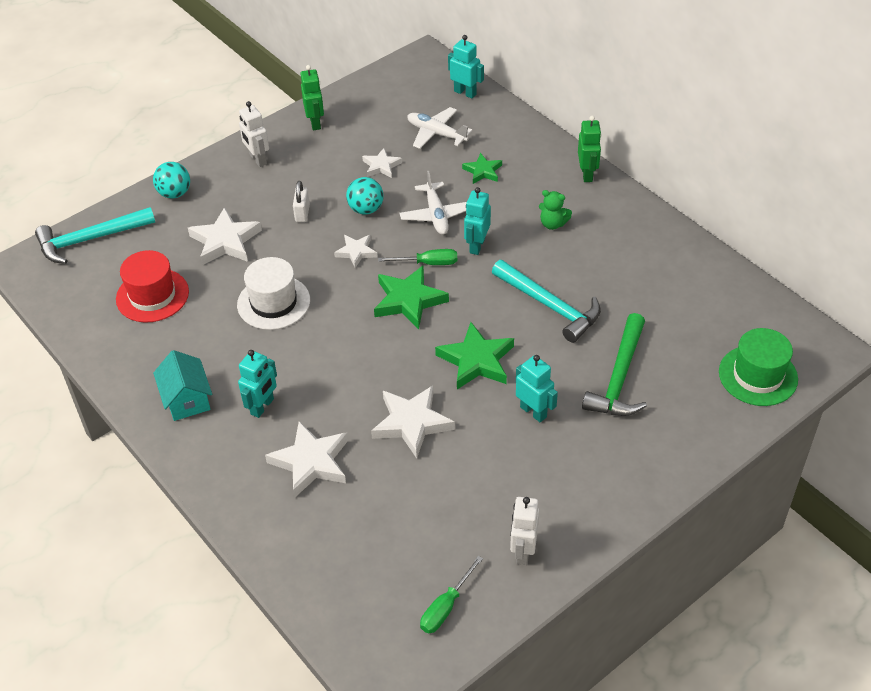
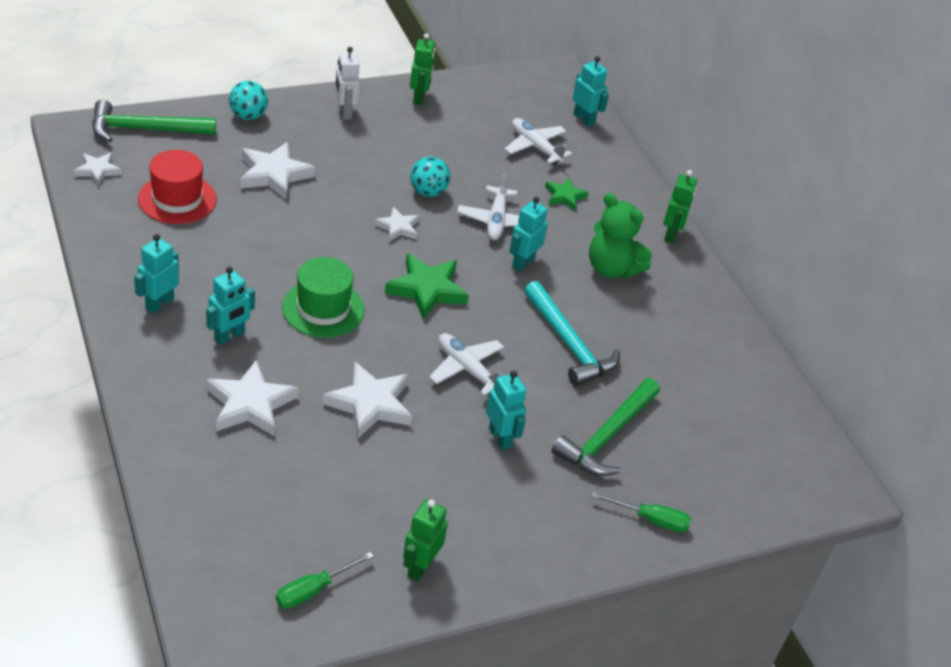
camera: 10 degrees right, 5 degrees down
turquoise hammer [35,207,155,264] -> green hammer [92,100,216,142]
turquoise house [153,350,212,421] -> turquoise robot [134,234,179,313]
white hat [237,257,310,330] -> none
white padlock [293,181,310,222] -> none
white star [362,148,402,178] -> white star moved to [73,153,122,186]
green screwdriver [378,249,457,265] -> green screwdriver moved to [591,492,691,532]
green star [435,322,514,389] -> white plane [429,333,504,396]
white robot [510,497,539,565] -> green robot [403,499,448,581]
green teddy bear [539,190,572,230] -> green teddy bear [589,193,652,279], size x1.78
green hat [719,328,798,406] -> green hat moved to [282,257,364,338]

